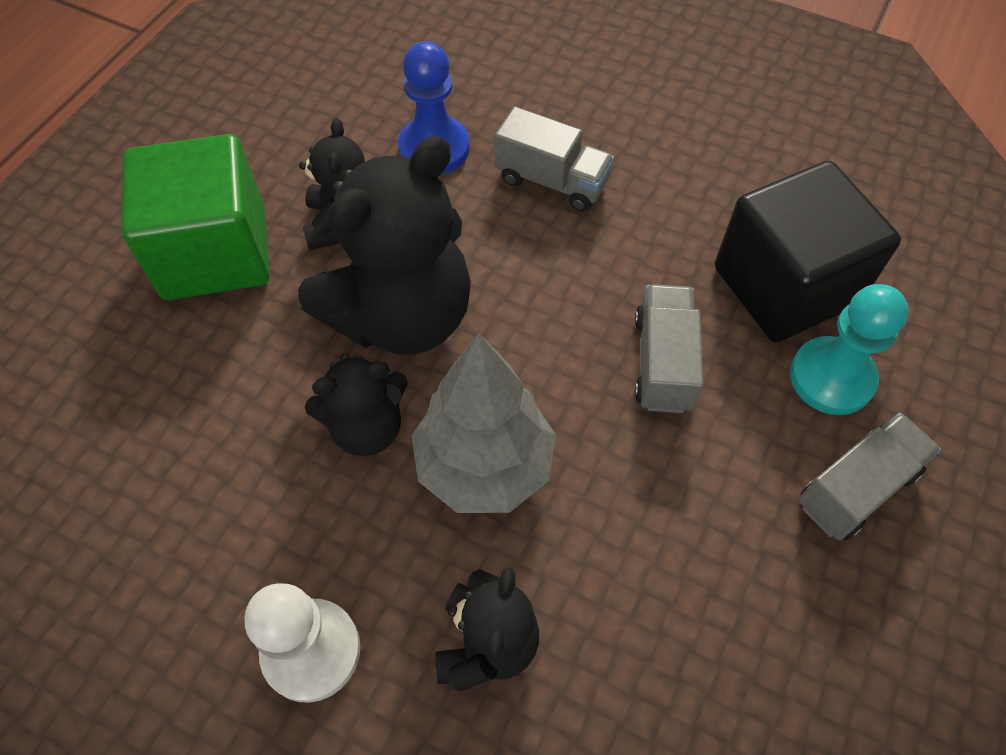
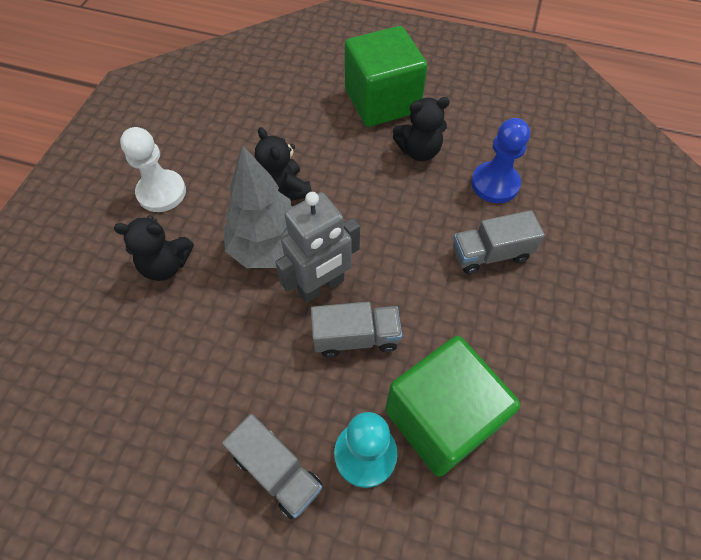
camera: 80 degrees right, 0 degrees up
black teddy bear [298,136,471,355] -> none
grey truck [495,106,614,212] -> grey truck turned 60 degrees clockwise [453,210,545,274]
black cube [715,161,901,342] -> green cube [385,336,520,477]
none -> grey robot [275,192,360,303]

